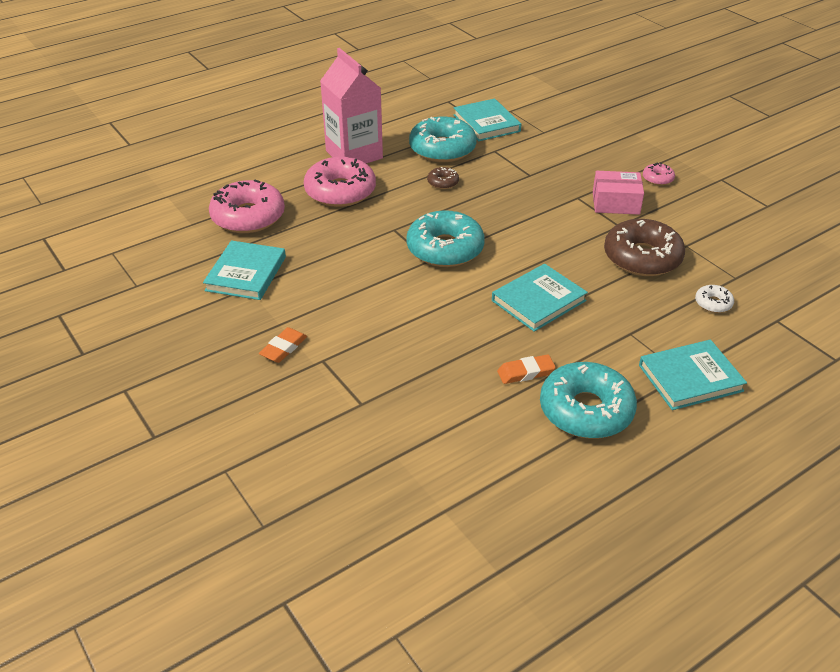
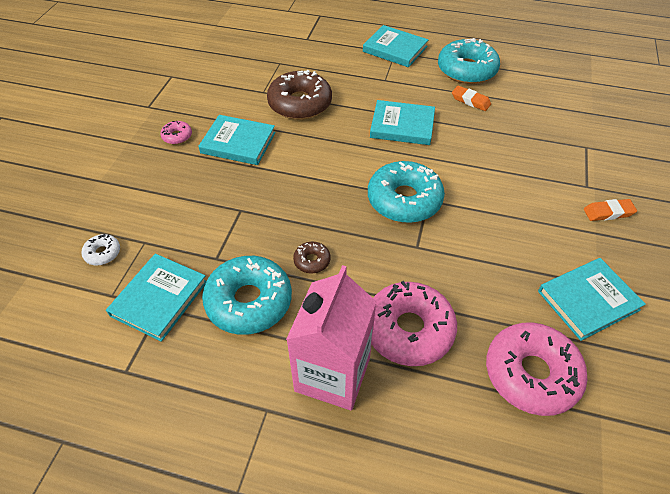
camera: 130 degrees left, 10 degrees up
pink box [593,171,644,215] -> turquoise book [198,115,276,165]
white donut [695,285,734,313] -> white donut moved to [81,234,120,266]

